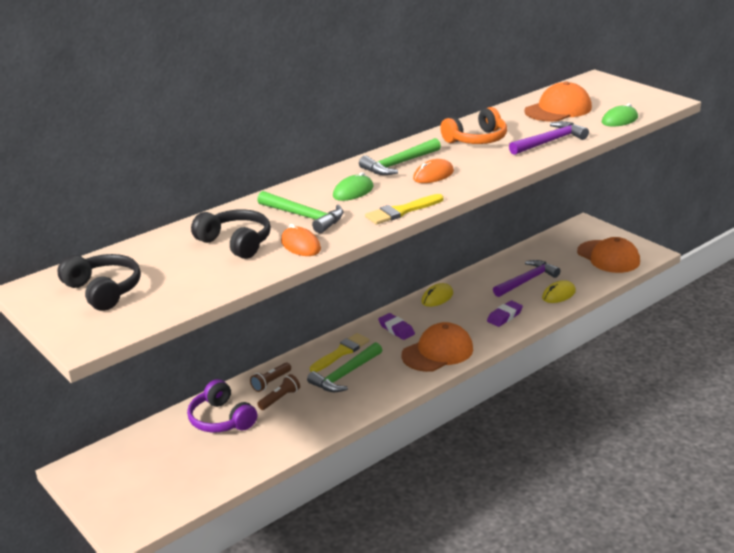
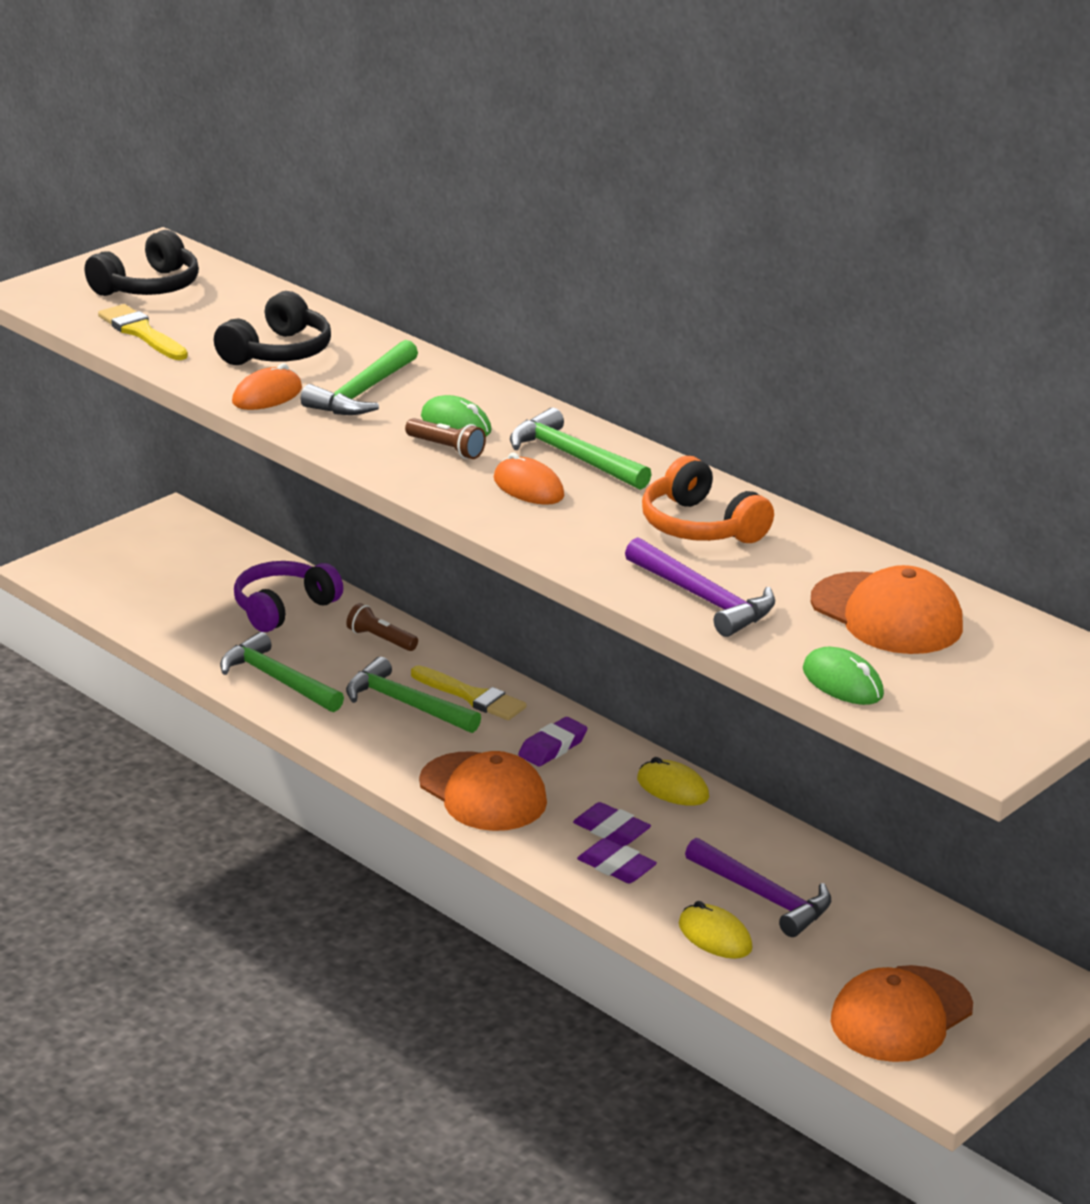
camera: 80 degrees right, 0 degrees up
brown flashlight [257,374,300,410] -> brown flashlight moved to [405,418,486,459]
yellow brush [365,194,443,224] -> yellow brush moved to [98,304,188,360]
none -> green hammer [220,632,344,712]
none -> purple eraser [573,802,651,846]

